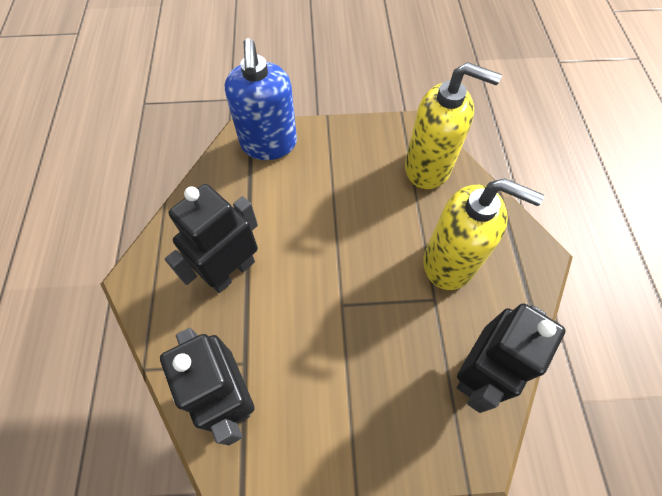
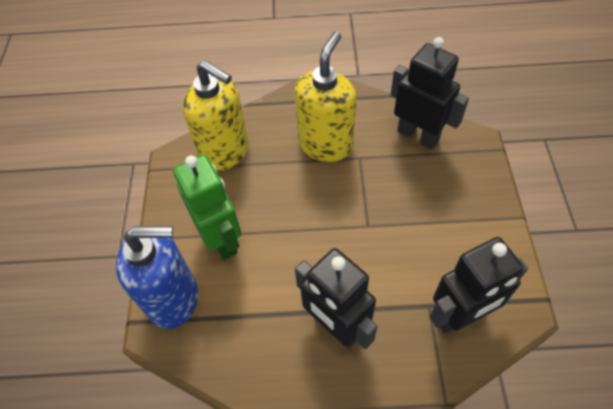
camera: 85 degrees left, 5 degrees down
yellow soap dispenser [405,62,502,189] -> yellow soap dispenser turned 105 degrees clockwise [183,60,249,171]
none -> green robot [173,154,242,260]

